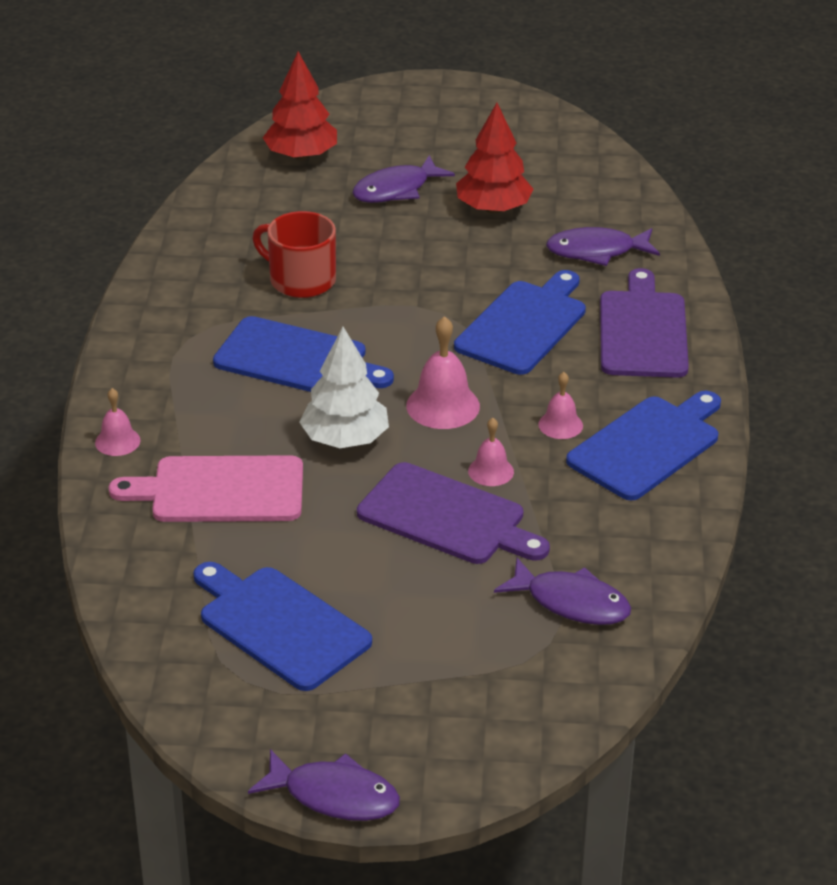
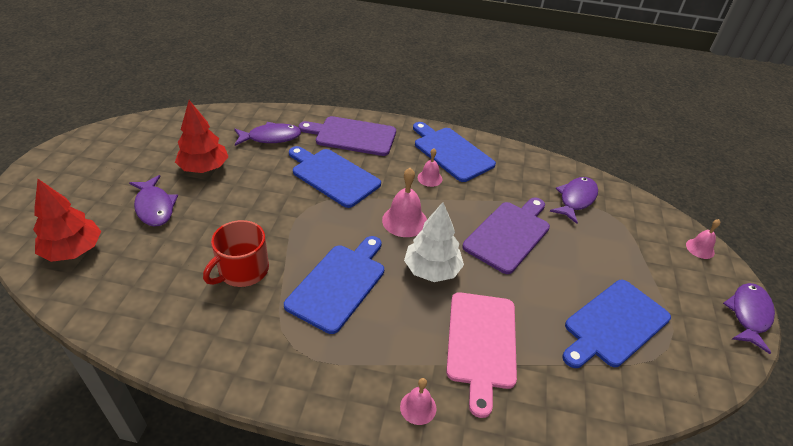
camera: 85 degrees left, 5 degrees up
pink bell [468,418,514,486] -> pink bell moved to [686,219,720,259]
purple fish [546,227,660,266] -> purple fish turned 105 degrees counterclockwise [235,122,301,146]

